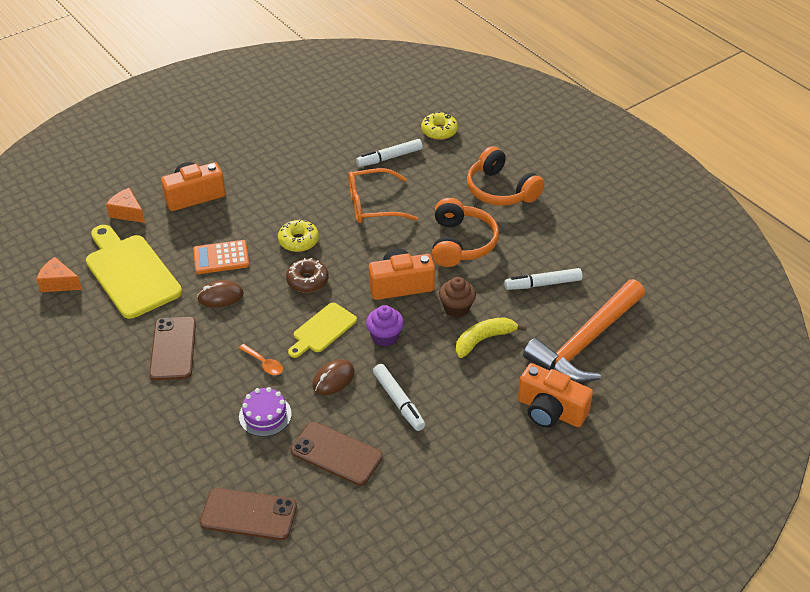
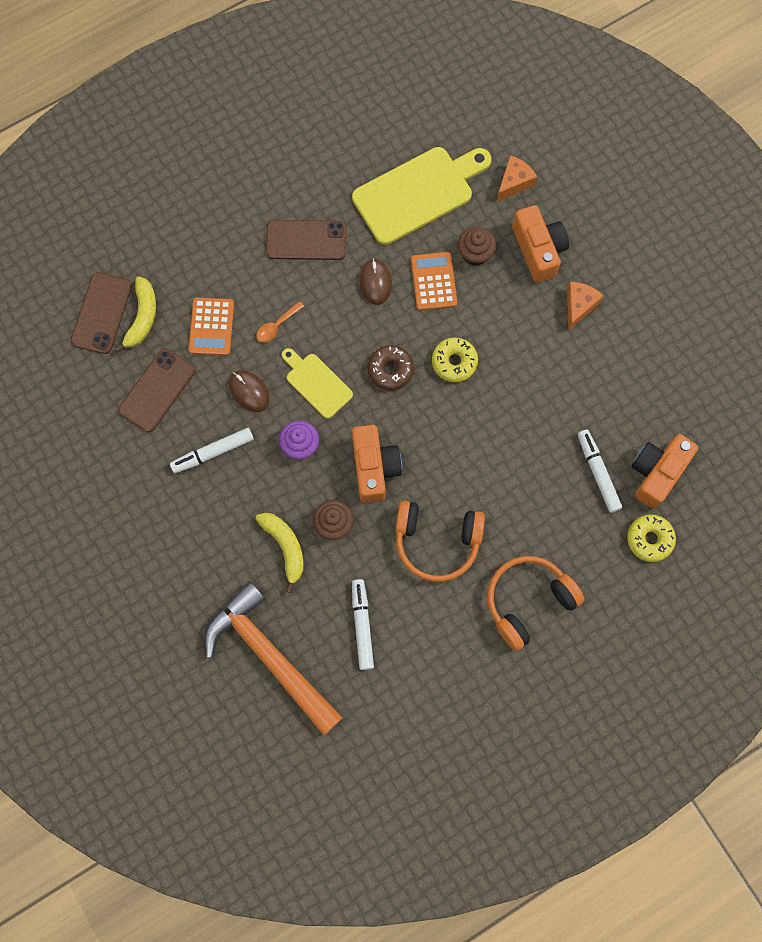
camera: 95 degrees right, 30 degrees up
orange cheese [36,257,83,292] -> orange cheese moved to [567,282,604,330]
purple cake [239,387,292,437] -> orange calculator [189,298,234,356]
orange glasses [348,168,418,223] -> none
orange camera [518,363,593,428] -> orange camera moved to [631,434,698,509]
none -> yellow banana [114,277,156,353]
none -> brown cupcake [458,227,496,266]

